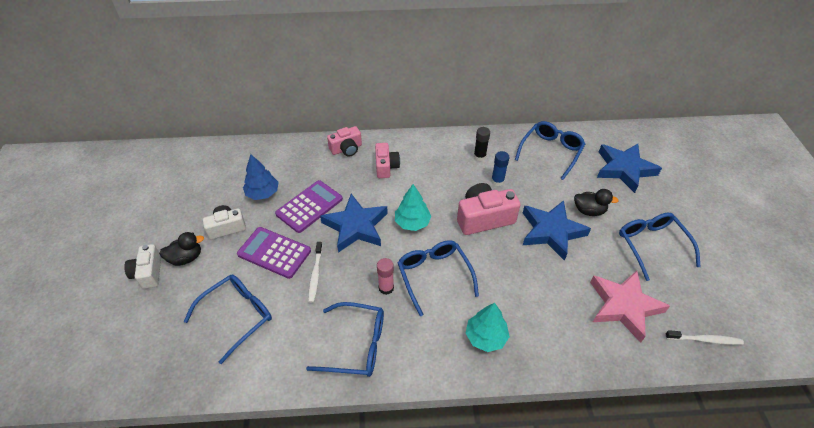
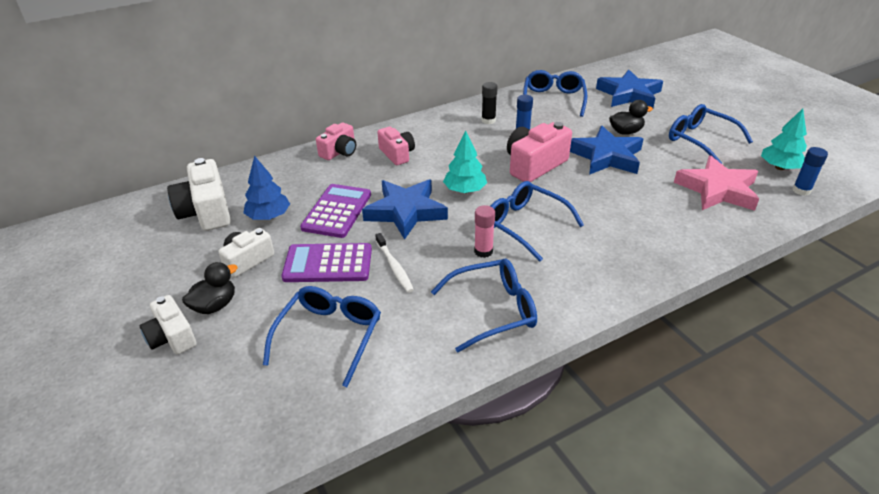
camera: 25 degrees left, 10 degrees down
turquoise tree [466,303,510,352] -> turquoise tree moved to [761,108,807,170]
white toothbrush [665,330,744,345] -> blue glue stick [792,147,828,196]
none -> white camera [167,158,231,231]

